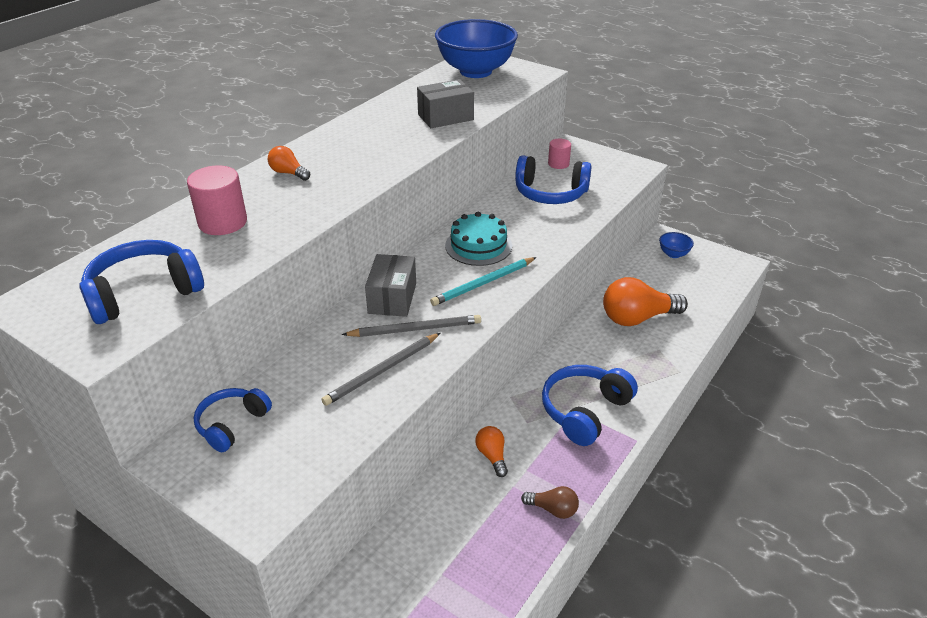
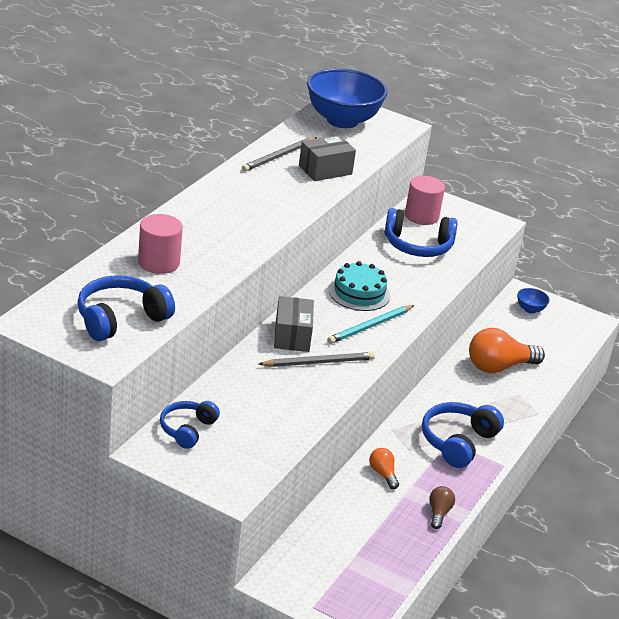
camera: 10 degrees left, 5 degrees down
orange light bulb [268,146,310,181] -> none
grey pencil [321,333,440,406] -> grey pencil moved to [242,137,317,172]
brown light bulb [521,486,579,519] -> brown light bulb turned 90 degrees counterclockwise [429,486,455,529]
pink cylinder [548,139,571,169] -> pink cylinder [405,176,445,225], size x1.65

